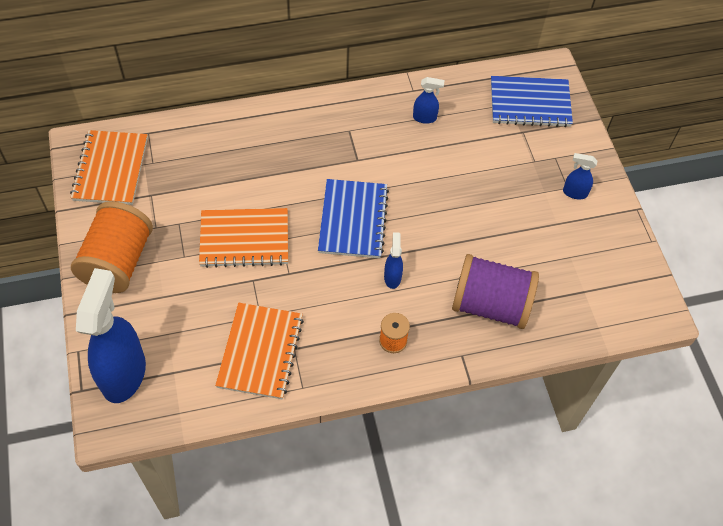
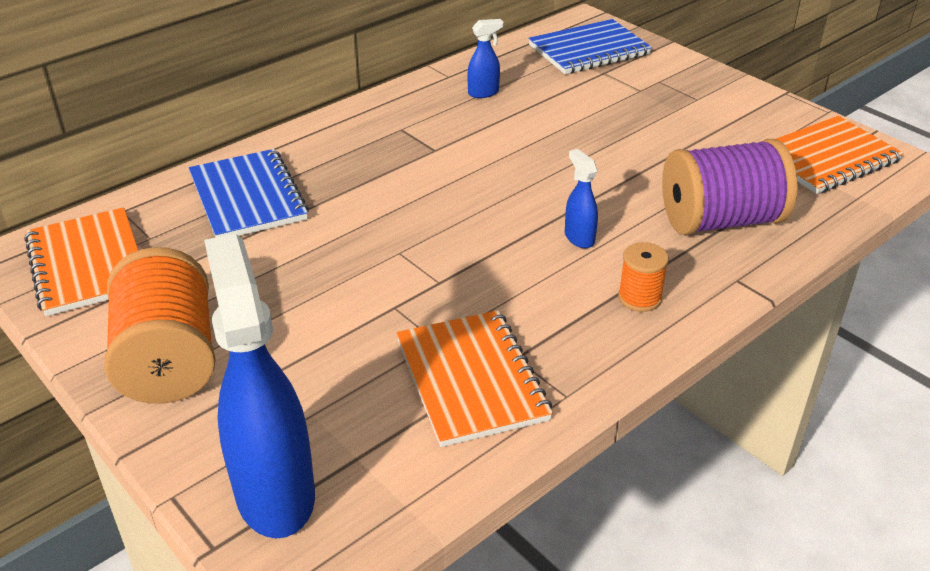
camera: 25 degrees left, 20 degrees down
orange notebook [199,208,288,268] -> orange notebook moved to [776,116,904,194]
blue notebook [318,179,389,258] -> blue notebook moved to [189,149,309,237]
blue spray bottle [563,153,597,199] -> none

